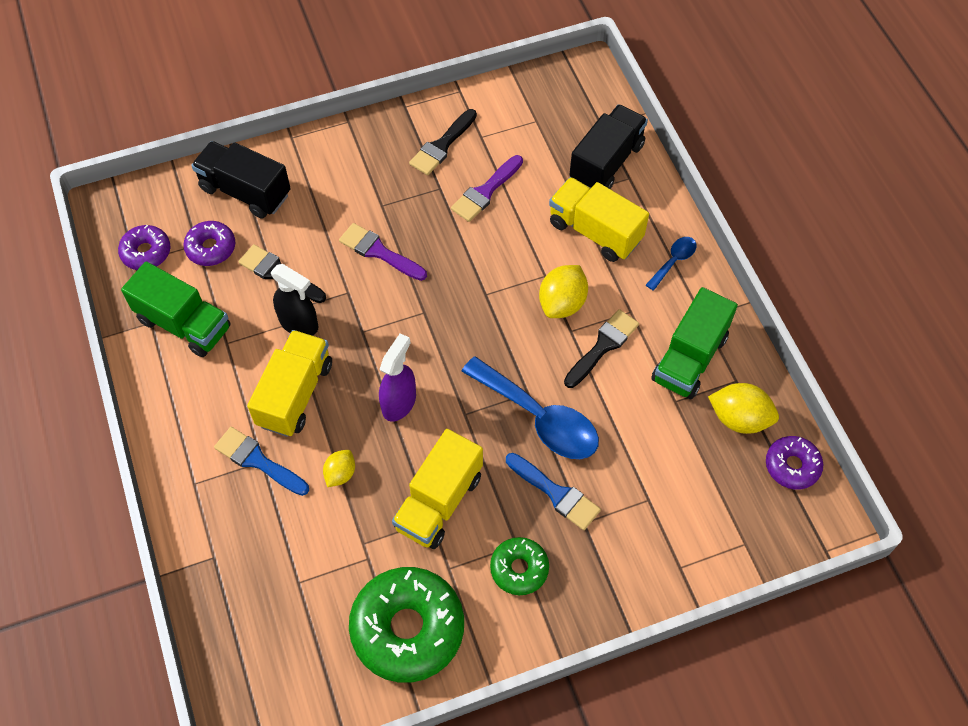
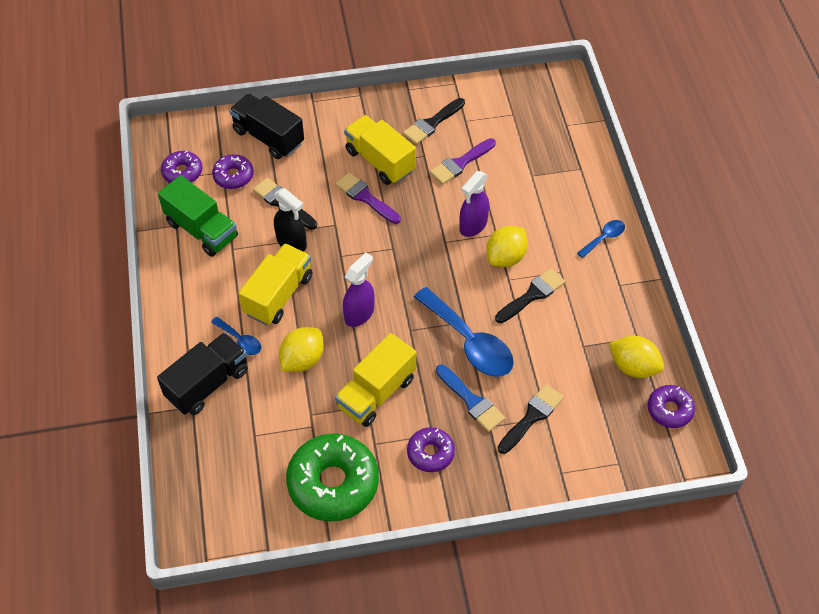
camera: 10 degrees right, 5 degrees down
blue brush [214,427,309,496] -> blue spoon [211,317,261,355]
yellow lemon [323,450,355,487] -> yellow lemon [279,327,324,372], size x1.66
green donut [490,537,549,595] -> purple donut [407,427,455,472]
yellow truck [549,177,649,262] -> yellow truck moved to [344,115,416,185]
black truck [569,104,648,189] -> black truck moved to [157,333,248,415]
green truck [651,287,738,399] -> none
none -> purple spray bottle [459,171,489,237]
none -> black brush [498,384,564,454]

